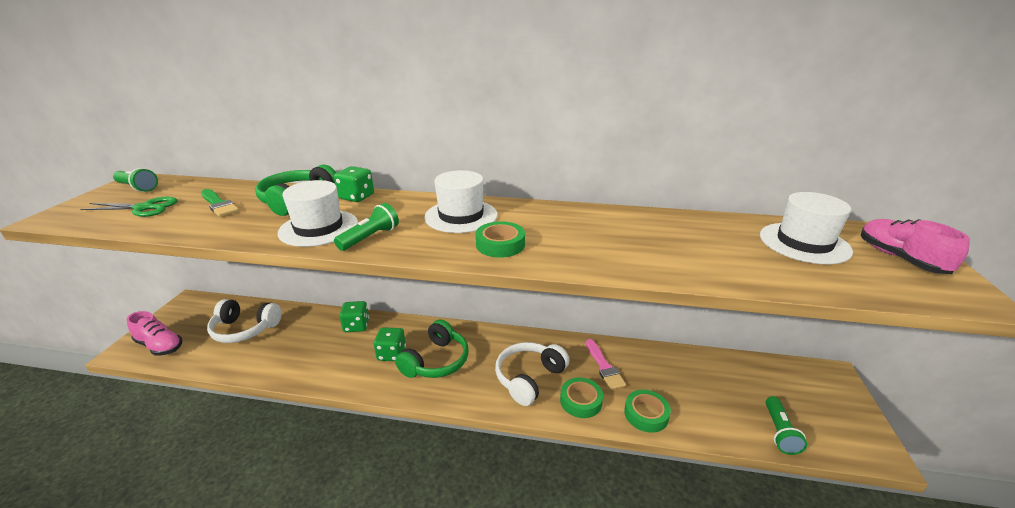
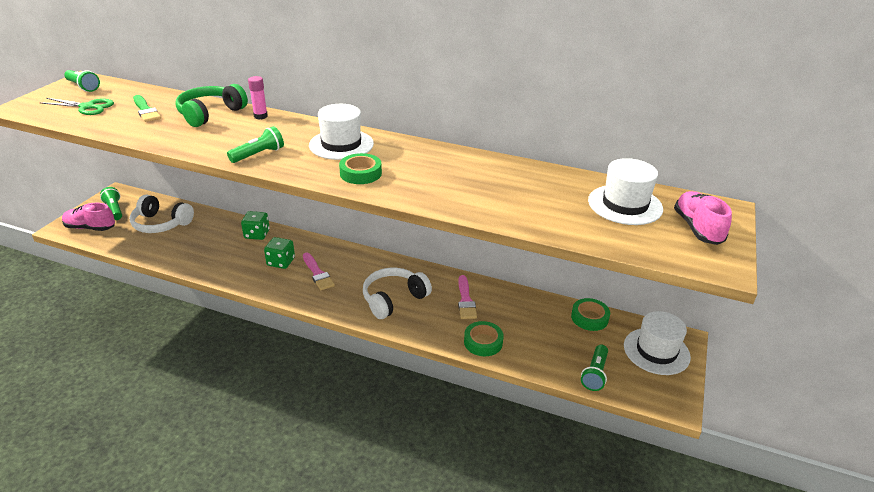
camera: 10 degrees right, 5 degrees up
pink shoe [127,311,183,355] -> pink shoe turned 150 degrees clockwise [62,203,115,231]
white hat [278,180,358,247] -> white hat moved to [624,311,691,375]
green dice [334,166,374,202] -> pink glue stick [248,76,268,119]
green headphones [395,319,469,378] -> pink brush [303,253,335,290]
green tape [560,377,603,418] -> green tape moved to [571,298,610,331]
none -> green flashlight [100,187,122,220]

